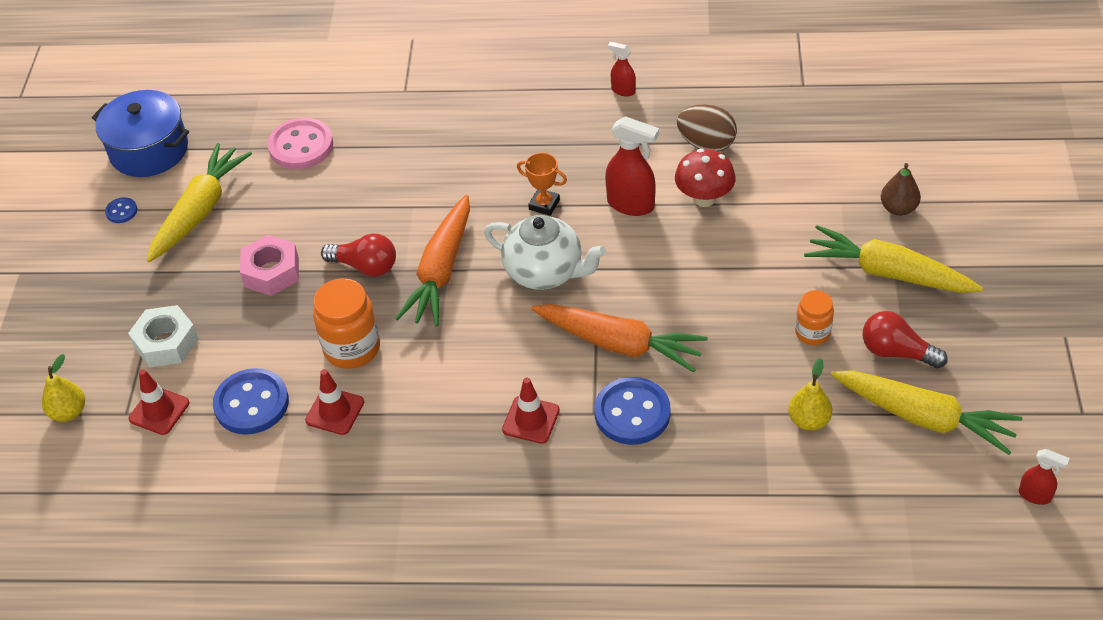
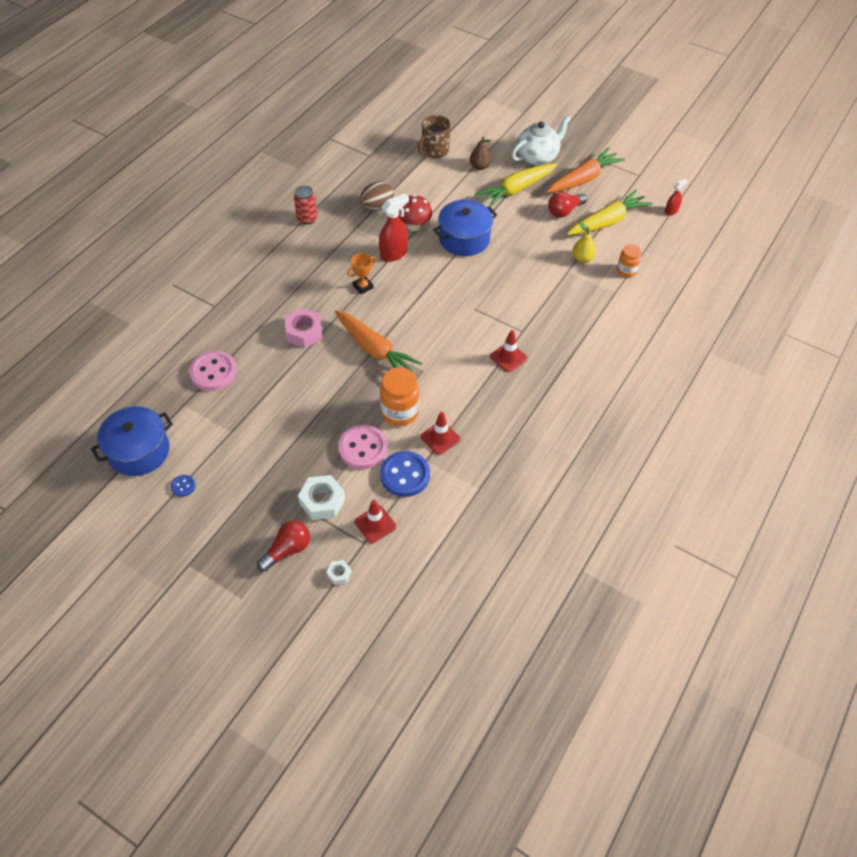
camera: 65 degrees left, 5 degrees up
yellow pear [42,354,85,422] -> white nut [326,560,351,585]
yellow carrot [147,143,252,262] -> none
pink nut [240,235,299,296] -> pink nut moved to [285,308,322,348]
red light bulb [321,233,396,276] -> red light bulb moved to [257,520,310,571]
white teapot [484,215,606,290] -> white teapot moved to [512,115,571,165]
orange carrot [531,304,708,373] -> orange carrot moved to [546,147,625,193]
blue button [594,377,670,445] -> none
red spray bottle [608,42,636,96] -> red can [294,186,318,225]
orange jar [795,290,834,345] -> orange jar moved to [617,244,641,277]
none -> pink button [338,425,388,469]
none -> brown mug [418,115,451,158]
none -> blue pot [433,200,497,256]

